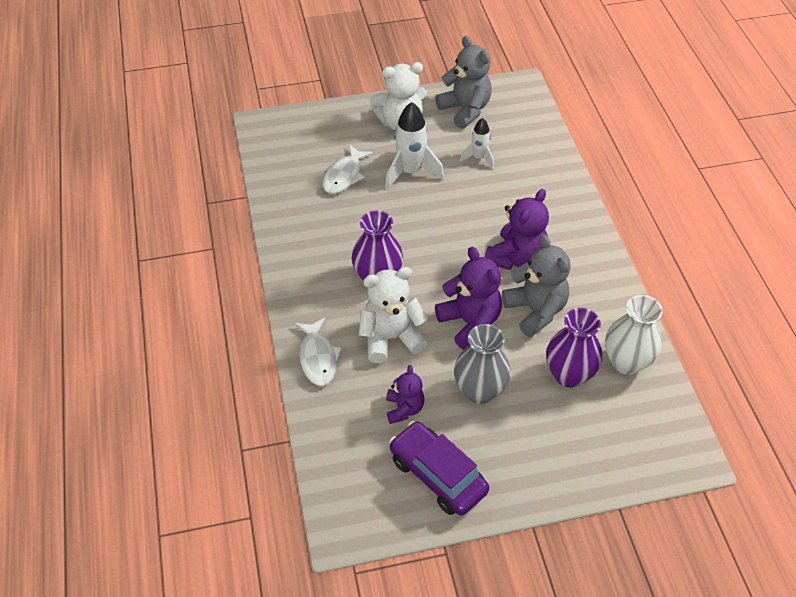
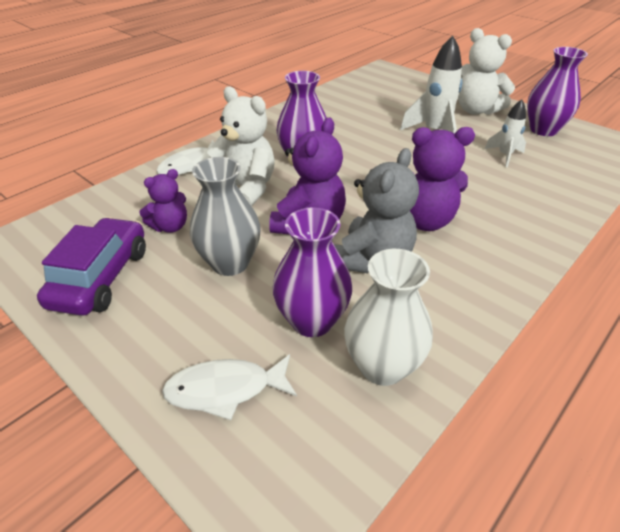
camera: 55 degrees right, 10 degrees down
white fish [323,144,373,194] -> white fish moved to [162,354,297,420]
grey teddy bear [435,36,492,129] -> purple vase [527,47,588,136]

